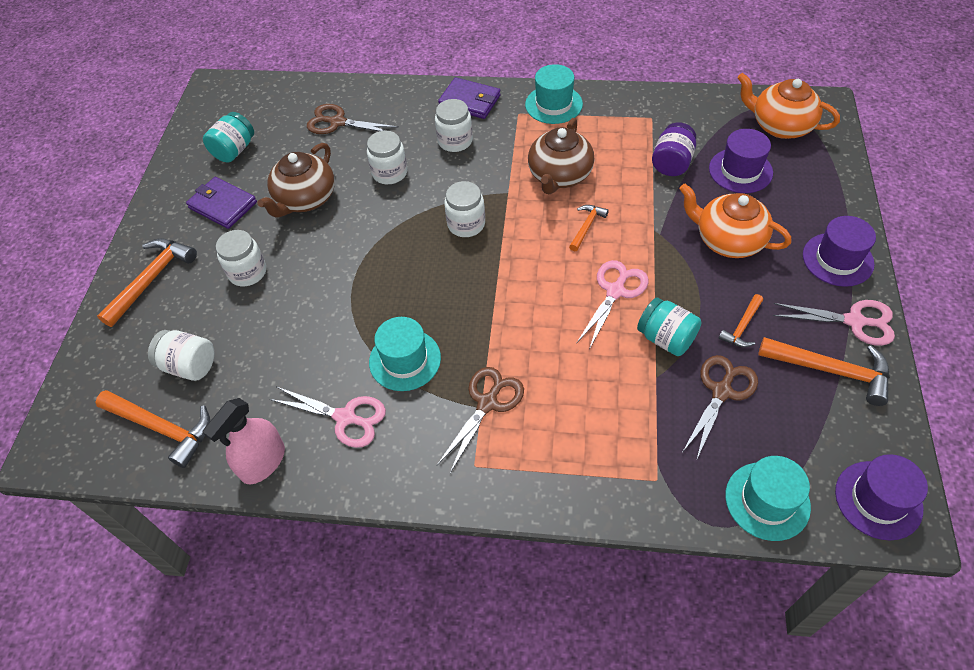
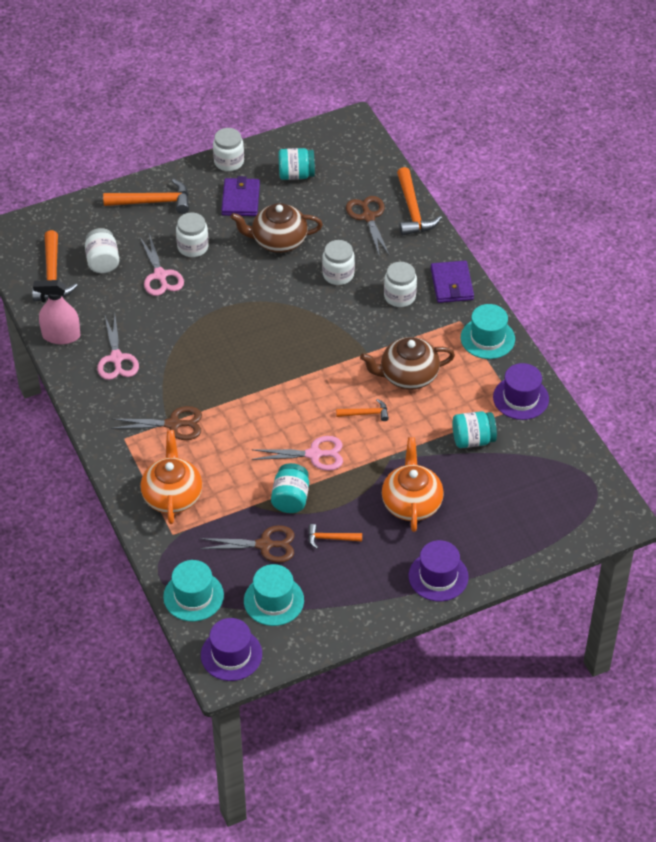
camera: 55 degrees right, 5 degrees down
turquoise hat [369,317,441,391] -> turquoise hat moved to [244,564,304,626]
white jar [444,181,485,237] -> white jar moved to [213,128,244,171]
purple jar [652,123,696,176] -> turquoise jar [453,411,497,448]
purple hat [709,129,773,193] -> purple hat moved to [493,363,549,420]
orange teapot [737,73,840,139] -> orange teapot moved to [140,430,202,524]
orange hammer [758,337,890,406] -> orange hammer moved to [397,167,442,236]
pink scissors [773,300,895,346] -> pink scissors moved to [139,234,184,296]

